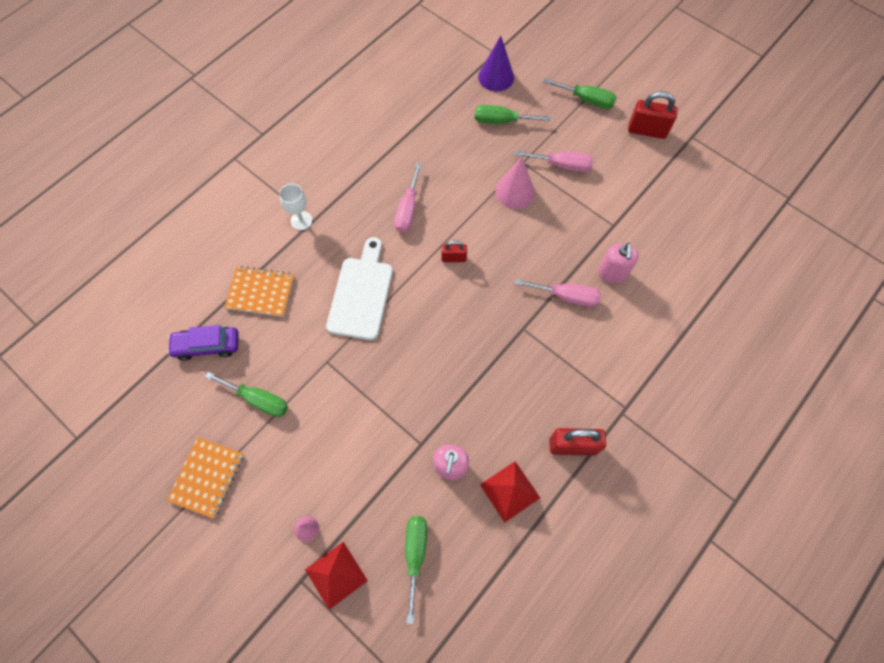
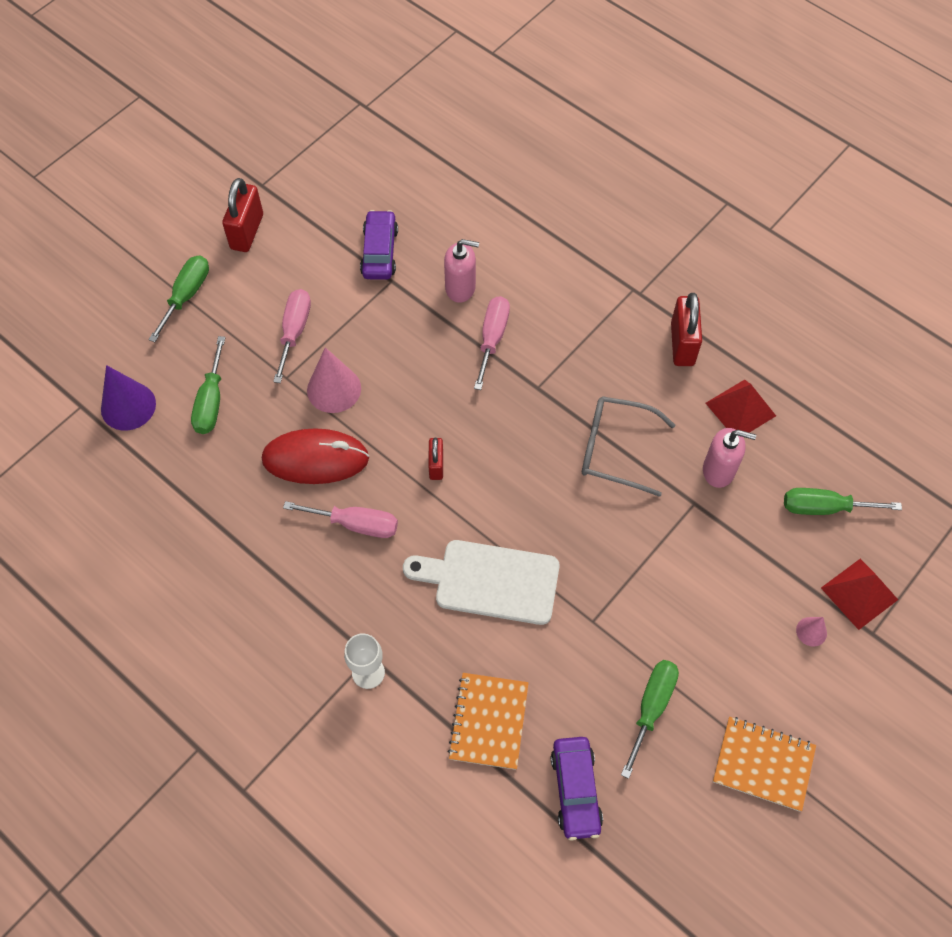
camera: 90 degrees left, 5 degrees down
none -> red mouse [262,428,369,484]
none -> purple car [360,210,398,280]
none -> grey glasses [582,396,675,497]

